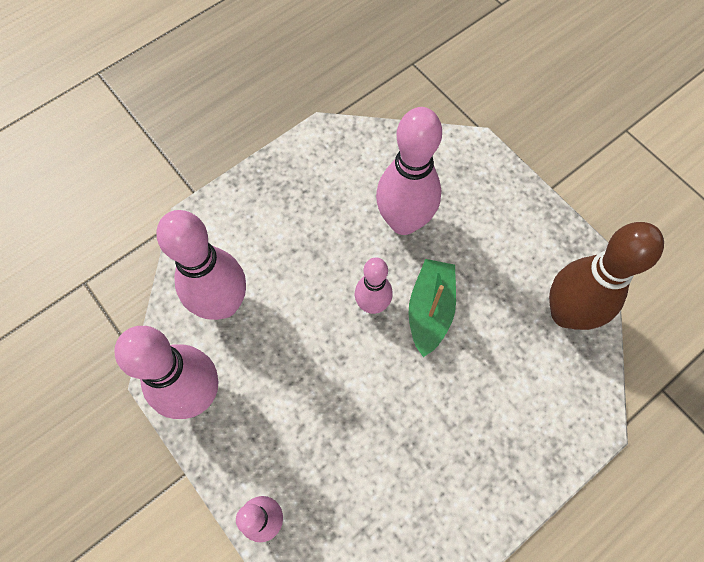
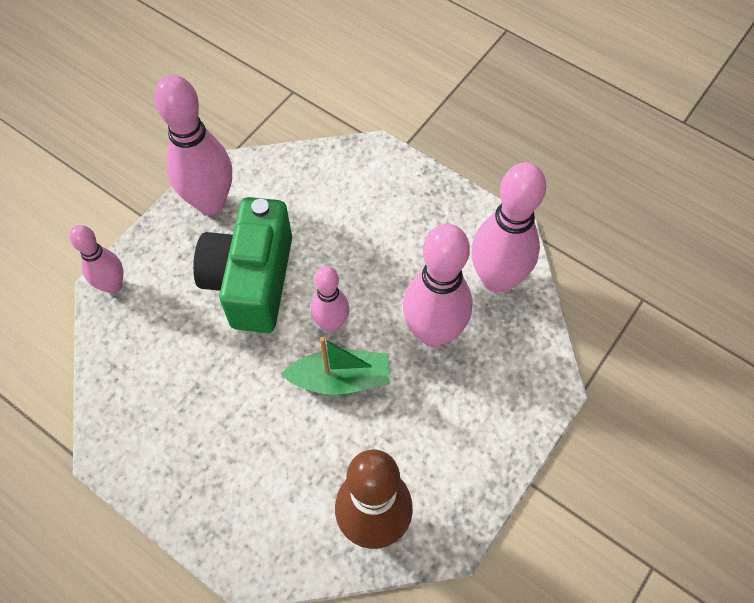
camera: 75 degrees right, 5 degrees down
pink bowling pin [157,210,246,320] -> pink bowling pin moved to [471,162,546,293]
none -> green camera [193,197,292,333]

